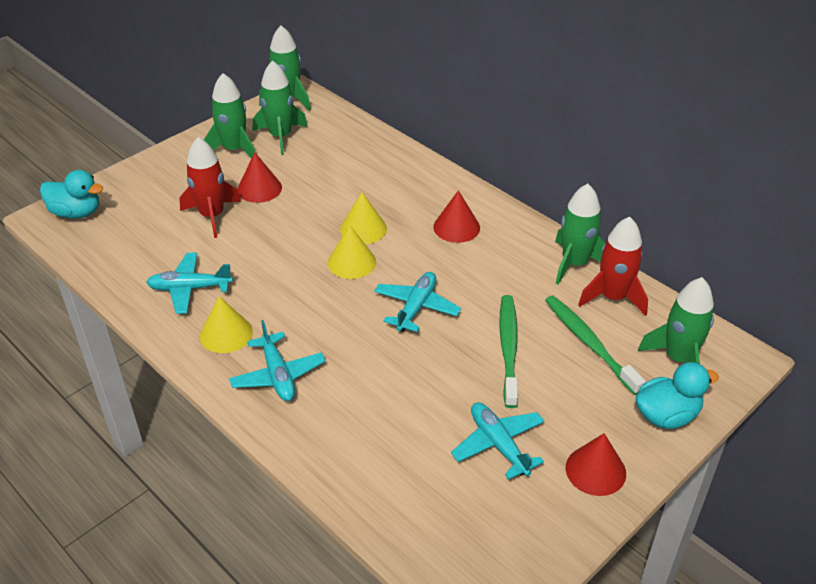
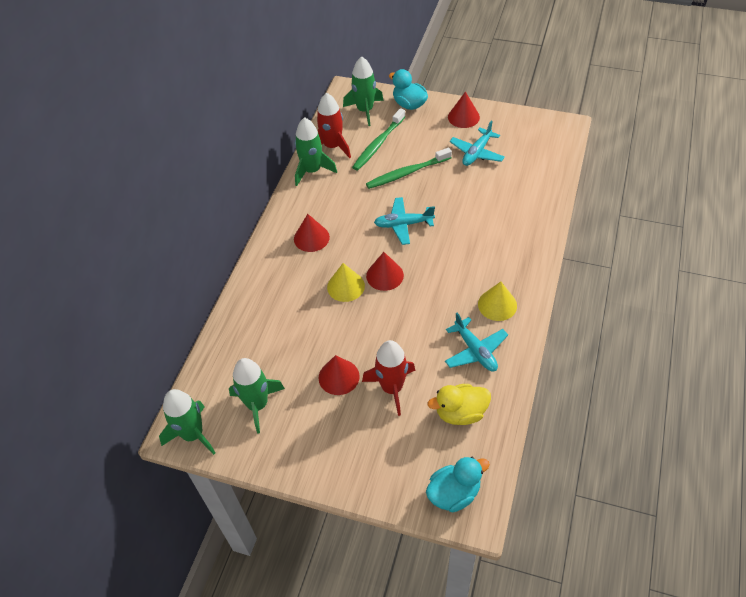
camera: 115 degrees left, 10 degrees up
turquoise duck [40,170,103,219] -> turquoise duck turned 75 degrees clockwise [426,457,490,512]
green rocket [204,73,255,159] -> none
turquoise plane [229,320,326,401] -> none
yellow cone [328,225,376,279] -> red cone [366,252,404,291]
none -> yellow duck [428,384,491,425]

